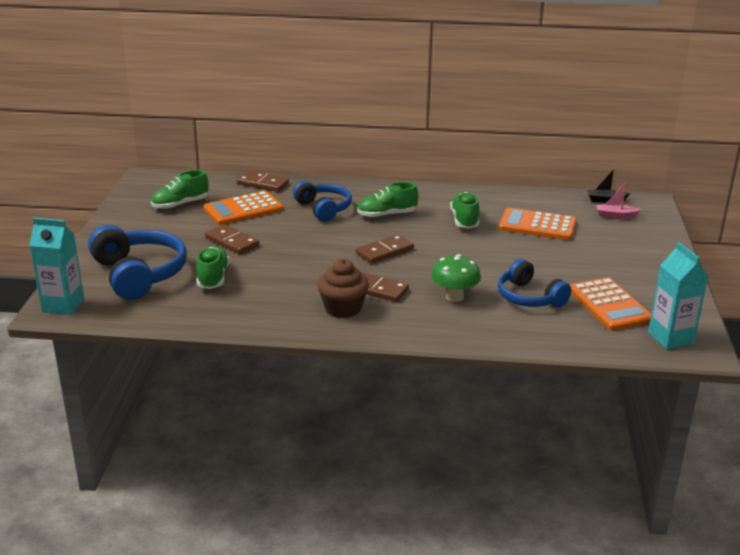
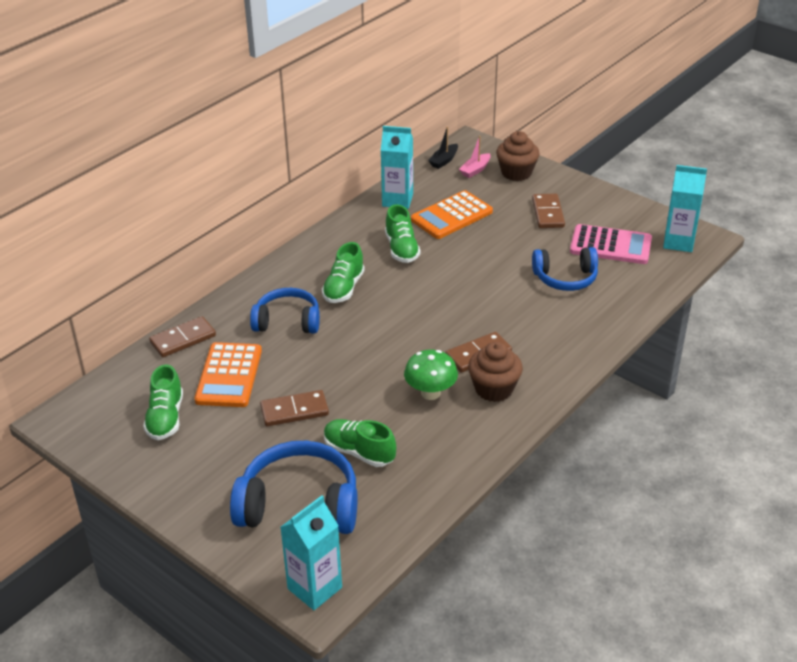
camera: 55 degrees left, 10 degrees up
brown domino [356,234,414,264] -> brown domino moved to [532,194,565,228]
green mushroom [431,254,481,302] -> green mushroom moved to [404,350,458,400]
green shoe [450,192,479,229] -> green shoe turned 135 degrees counterclockwise [385,204,421,263]
orange calculator [570,277,651,331] -> pink calculator [570,224,652,264]
none -> turquoise carton [381,126,413,209]
none -> brown cupcake [496,131,540,181]

